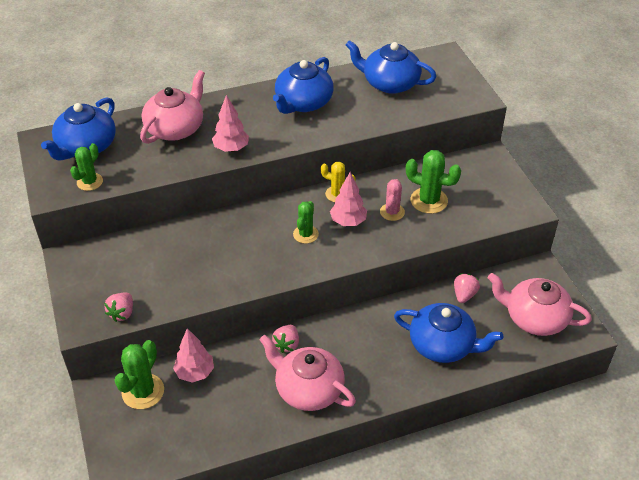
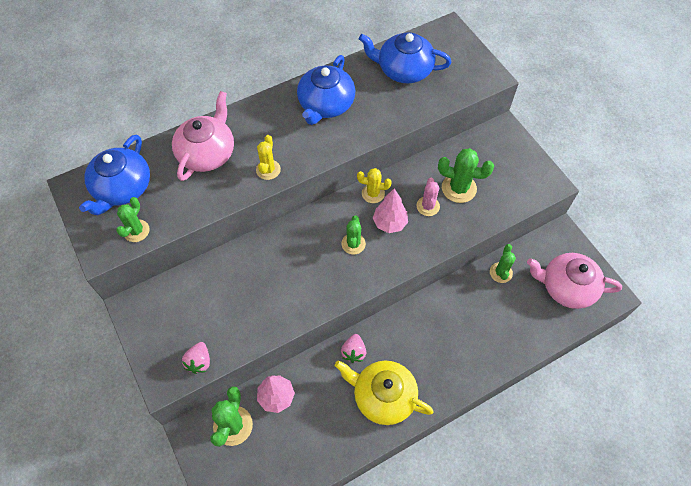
camera: 10 degrees left, 15 degrees up
pink tree [212,95,249,152] -> yellow cactus [256,135,281,180]
pink teapot [259,334,356,411] -> yellow teapot [335,360,434,425]
blue teapot [394,303,503,363] -> none
pink strawberry [454,274,480,303] -> green cactus [490,244,516,283]

